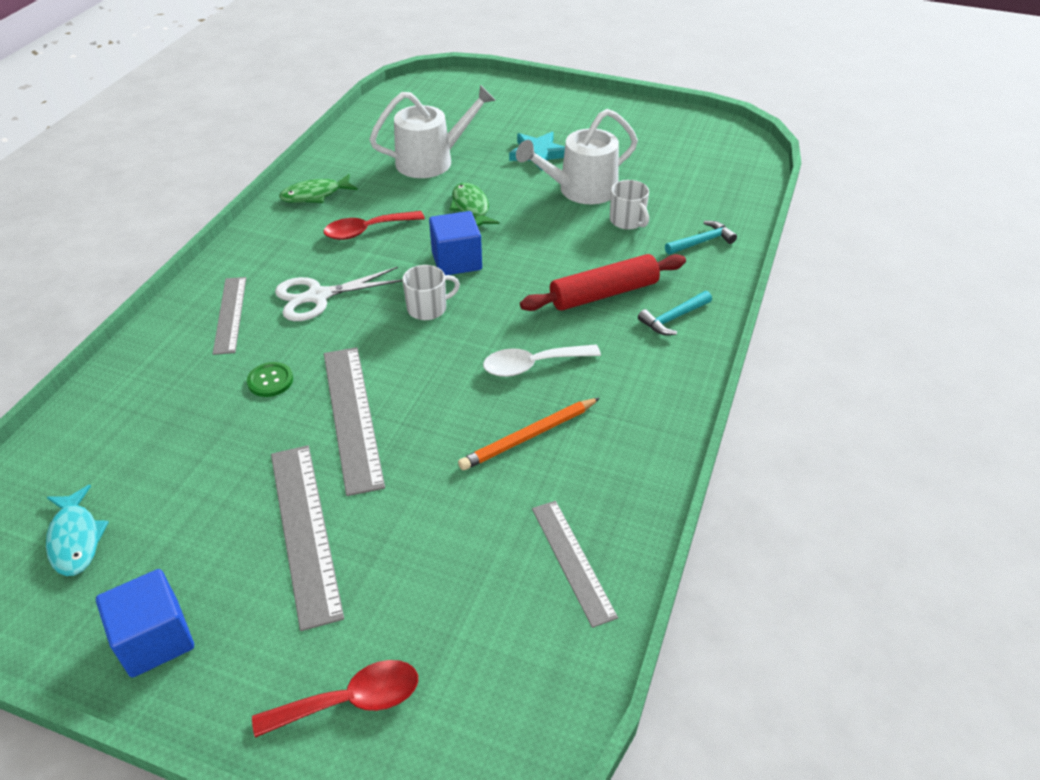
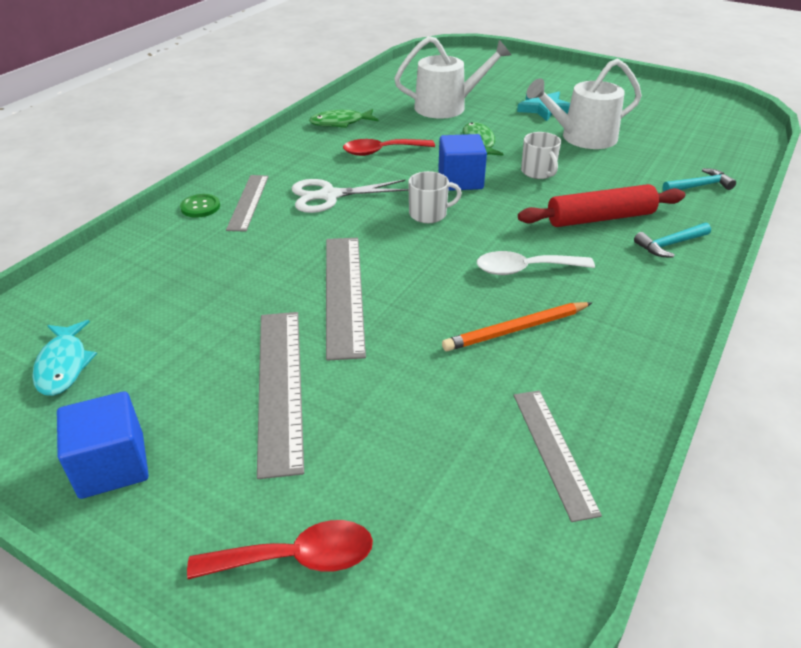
camera: 10 degrees right, 5 degrees down
green button [247,362,293,397] -> green button moved to [180,194,220,218]
white mug [610,180,649,230] -> white mug moved to [521,132,561,179]

